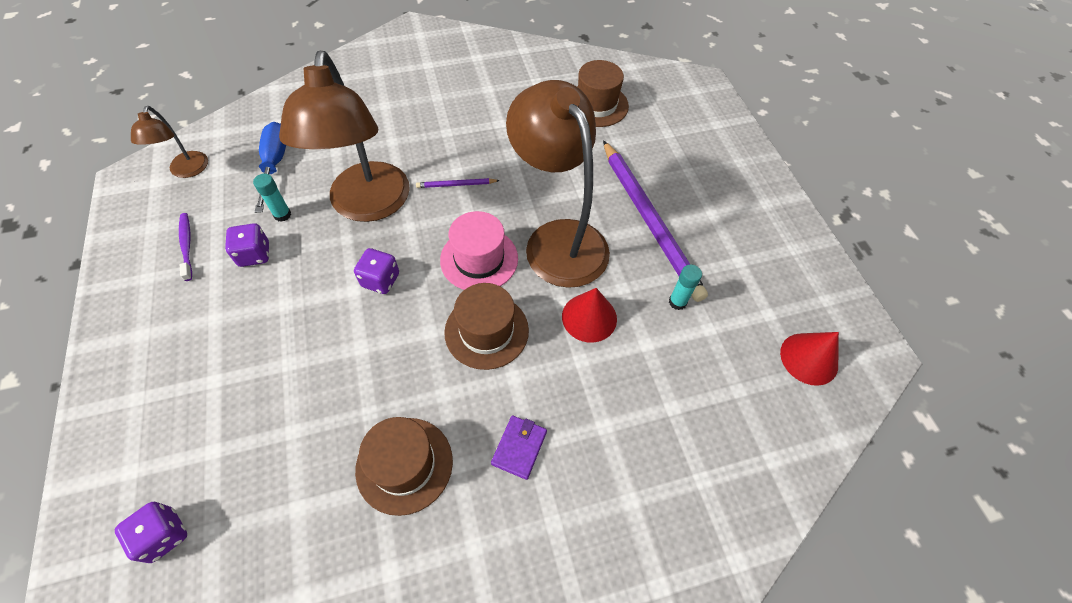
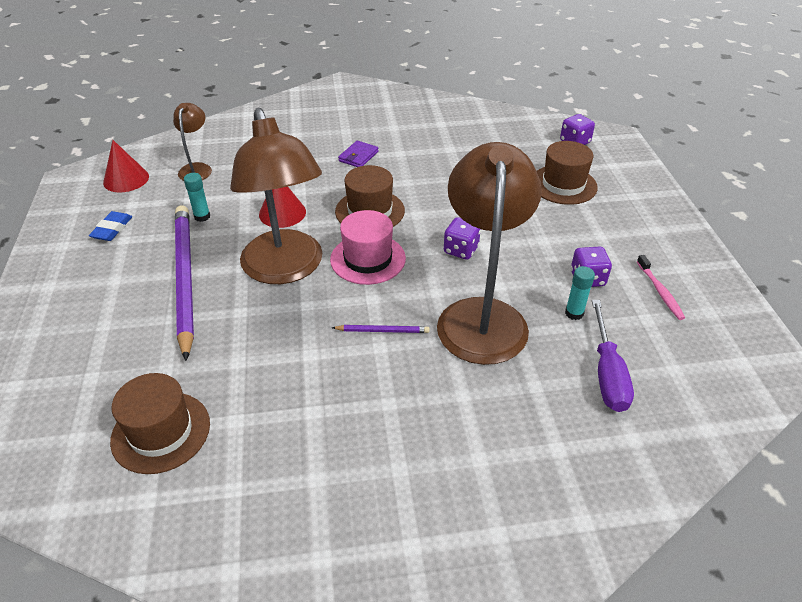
camera: 170 degrees left, 15 degrees down
brown lamp [131,106,208,178] -> brown lamp moved to [173,103,212,181]
purple toothbrush [179,213,192,281] -> pink toothbrush [637,255,685,320]
blue screwdriver [255,122,286,213] -> purple screwdriver [592,300,634,412]
brown hat [355,417,453,516] -> brown hat moved to [537,141,598,205]
none -> blue eraser [89,211,132,241]

